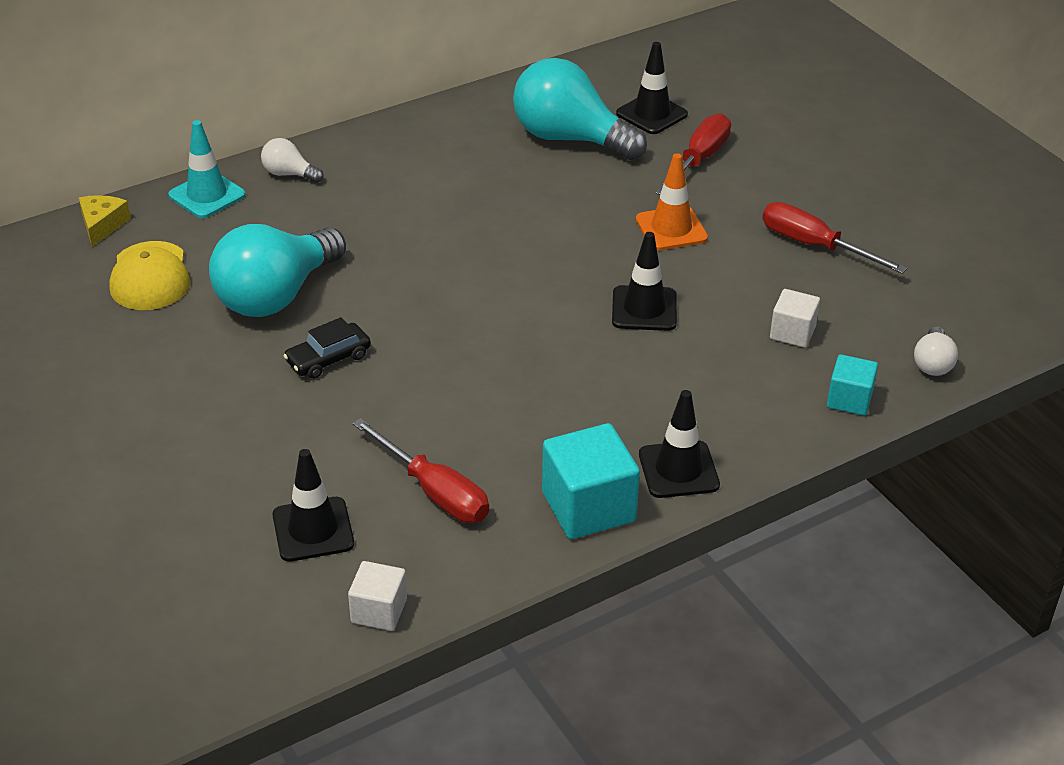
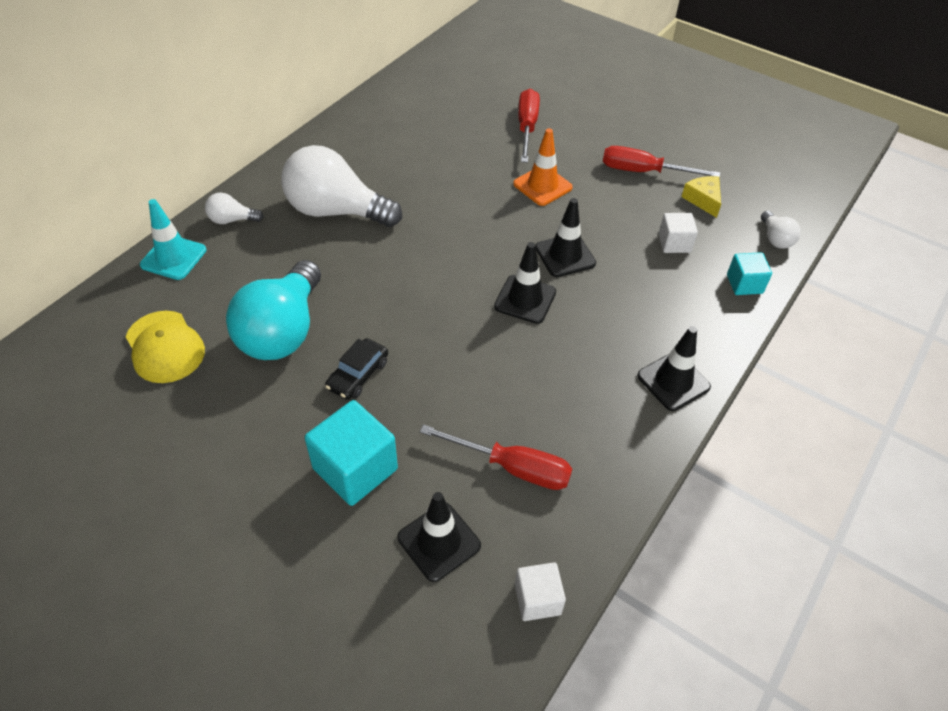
camera: 25 degrees left, 10 degrees up
yellow cheese [79,195,131,247] -> yellow cheese moved to [681,176,721,218]
turquoise light bulb [513,58,647,160] -> none
turquoise cube [542,423,640,539] -> turquoise cube moved to [305,400,398,506]
black traffic cone [616,42,688,134] -> black traffic cone moved to [494,242,556,324]
none -> white light bulb [281,145,402,227]

